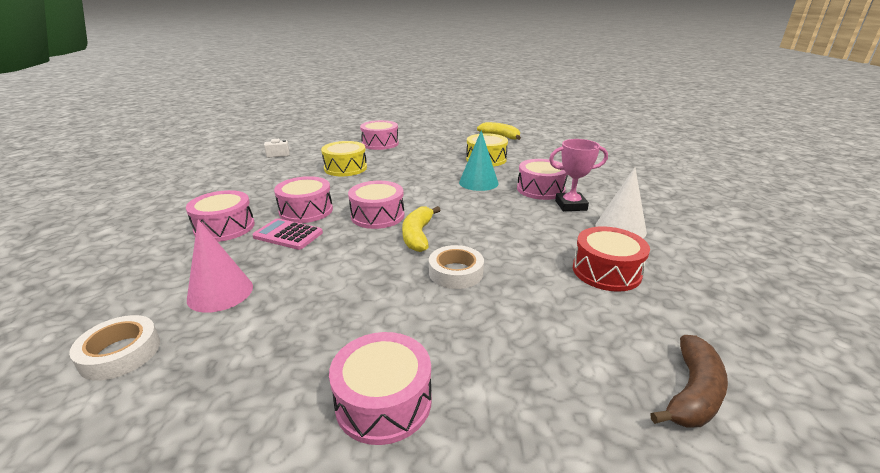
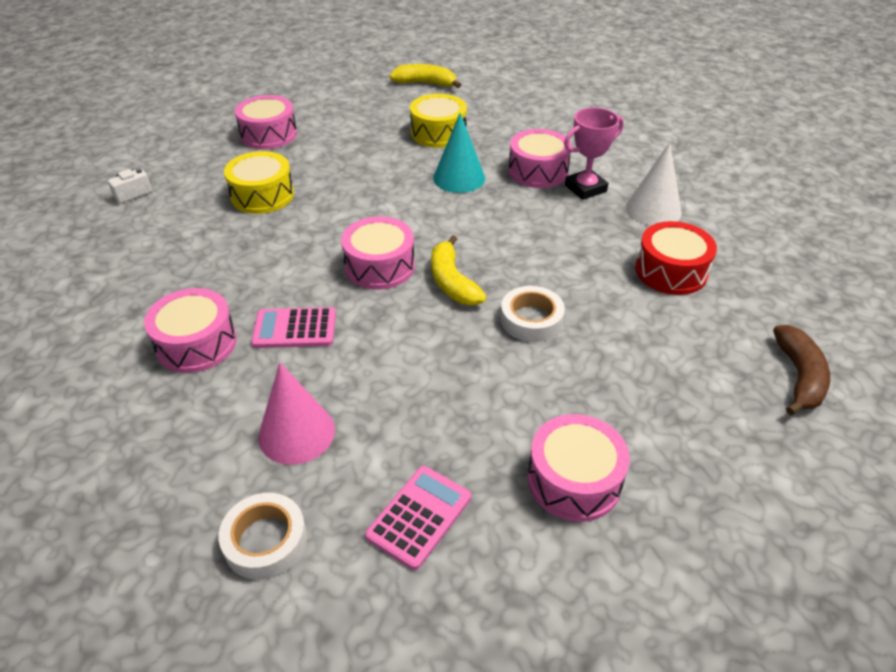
camera: 25 degrees left, 15 degrees up
pink drum [274,176,333,223] -> none
none -> pink calculator [365,466,471,570]

